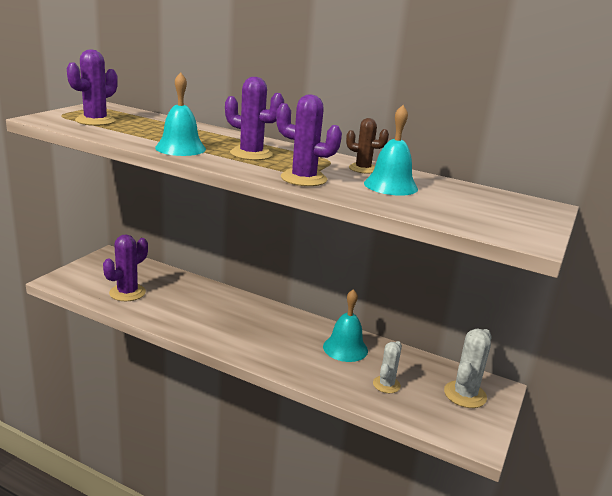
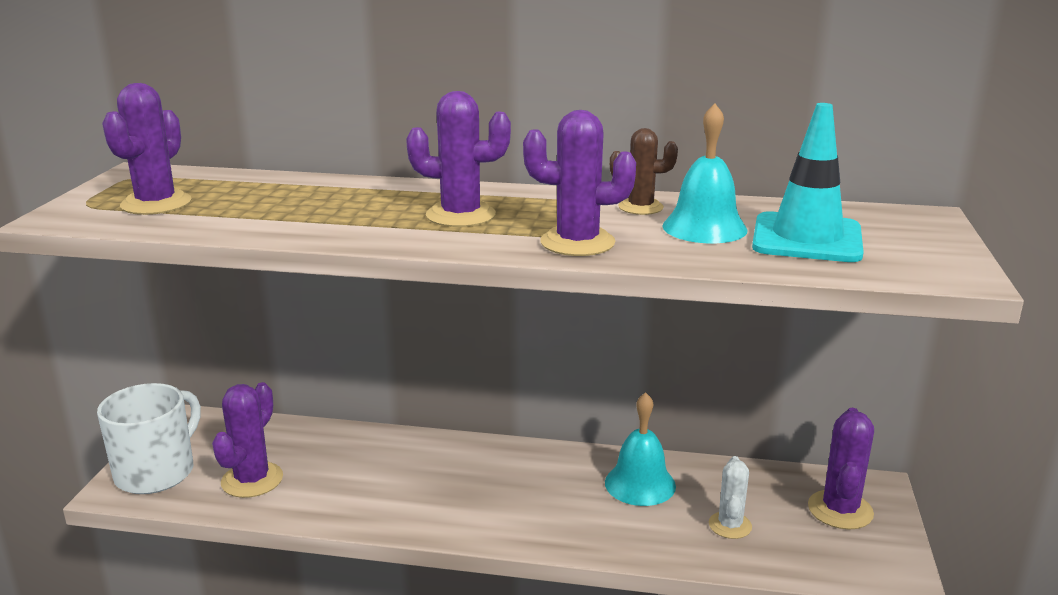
camera: 15 degrees left, 0 degrees up
turquoise bell [155,72,206,156] -> none
white cactus [444,329,492,408] -> purple cactus [808,408,874,530]
none -> white mug [97,383,201,494]
none -> turquoise traffic cone [752,103,864,262]

